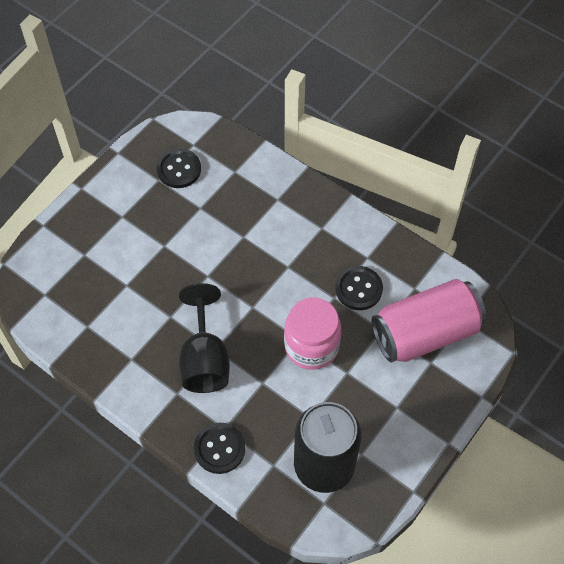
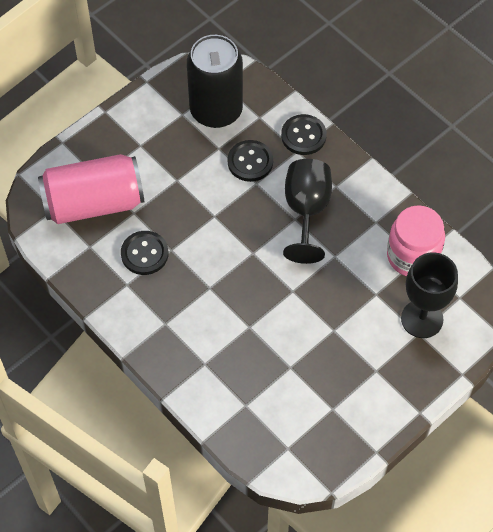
camera: 170 degrees left, 0 degrees up
black button [157,149,201,188] -> black button moved to [227,140,273,182]
pink jar [284,297,342,370] -> pink jar moved to [387,205,445,276]
none -> black goblet [401,252,458,338]

